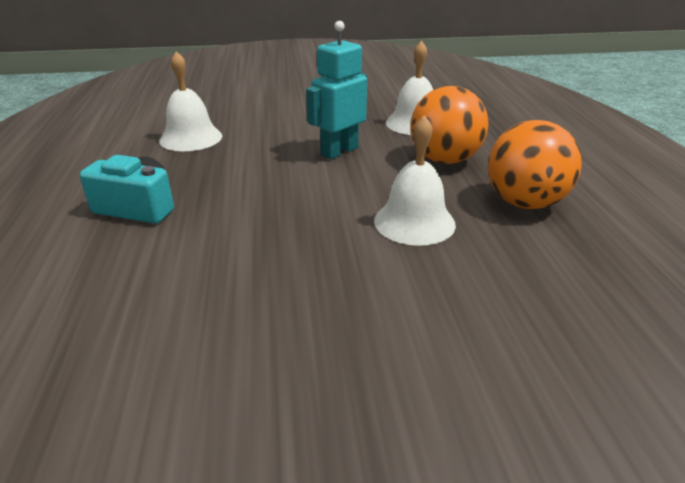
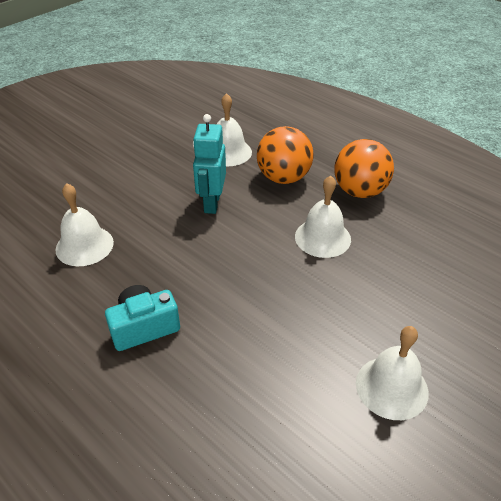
camera: 40 degrees left, 10 degrees up
none -> white bell [356,326,429,420]

